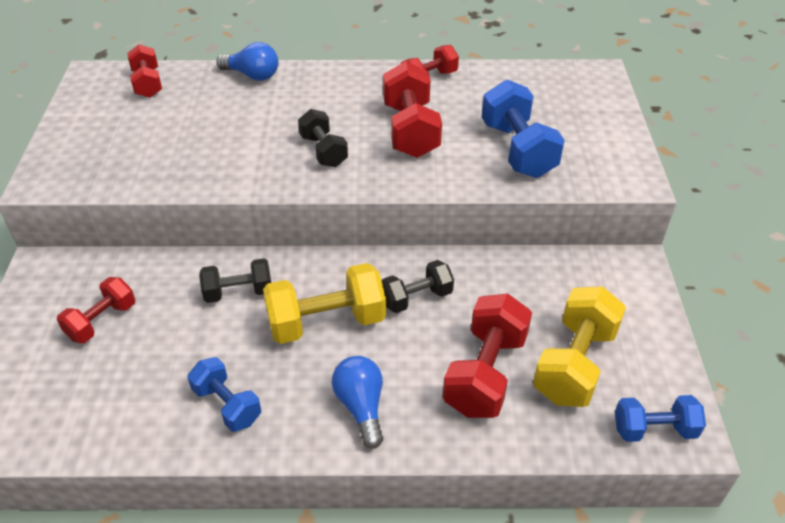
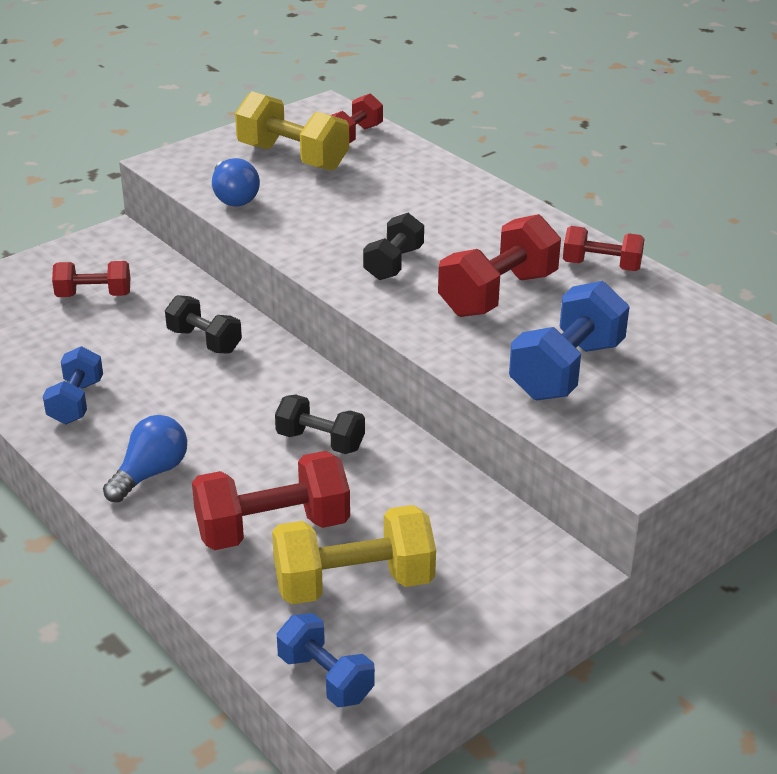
camera: 50 degrees right, 10 degrees down
blue light bulb [216,42,279,81] -> blue light bulb moved to [212,158,260,207]
yellow dumbbell [263,263,386,344] -> yellow dumbbell moved to [235,91,349,171]

